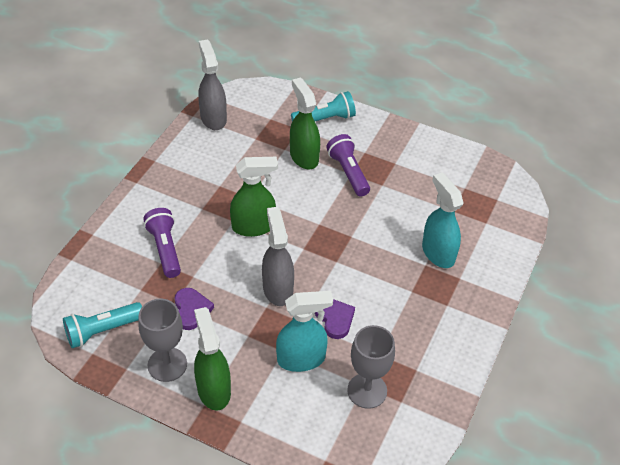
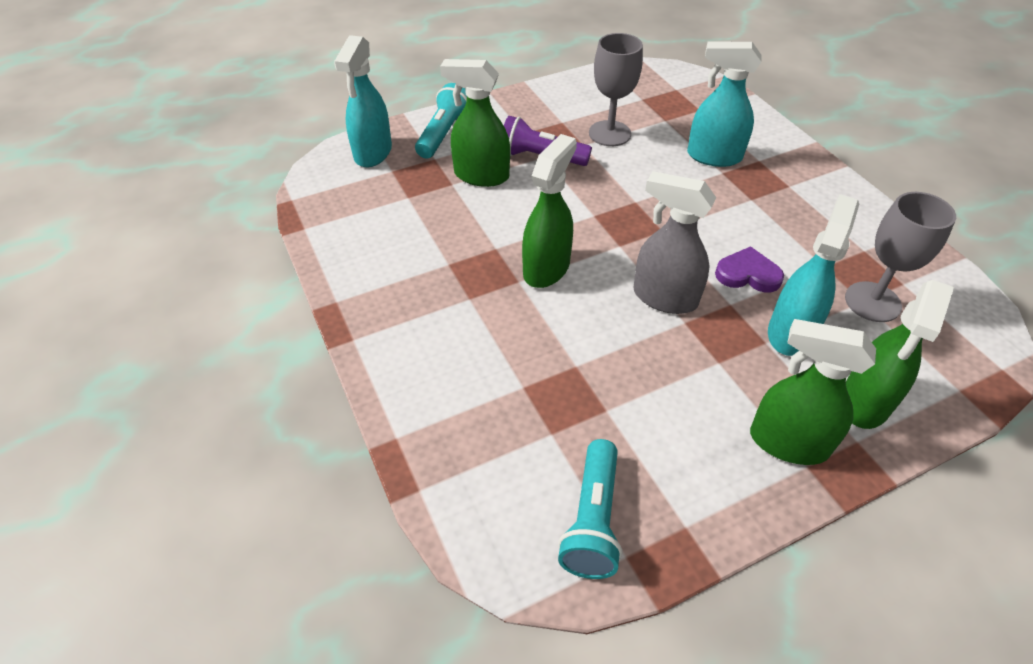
camera: 50 degrees left, 0 degrees up
grey goblet [138,299,187,382] -> grey goblet moved to [589,33,643,146]
purple flashlight [143,208,181,278] -> none
purple heart [174,288,214,330] -> none
grey spray bottle [198,40,227,130] -> none
none -> turquoise spray bottle [334,35,392,167]
none -> green spray bottle [846,280,954,429]

